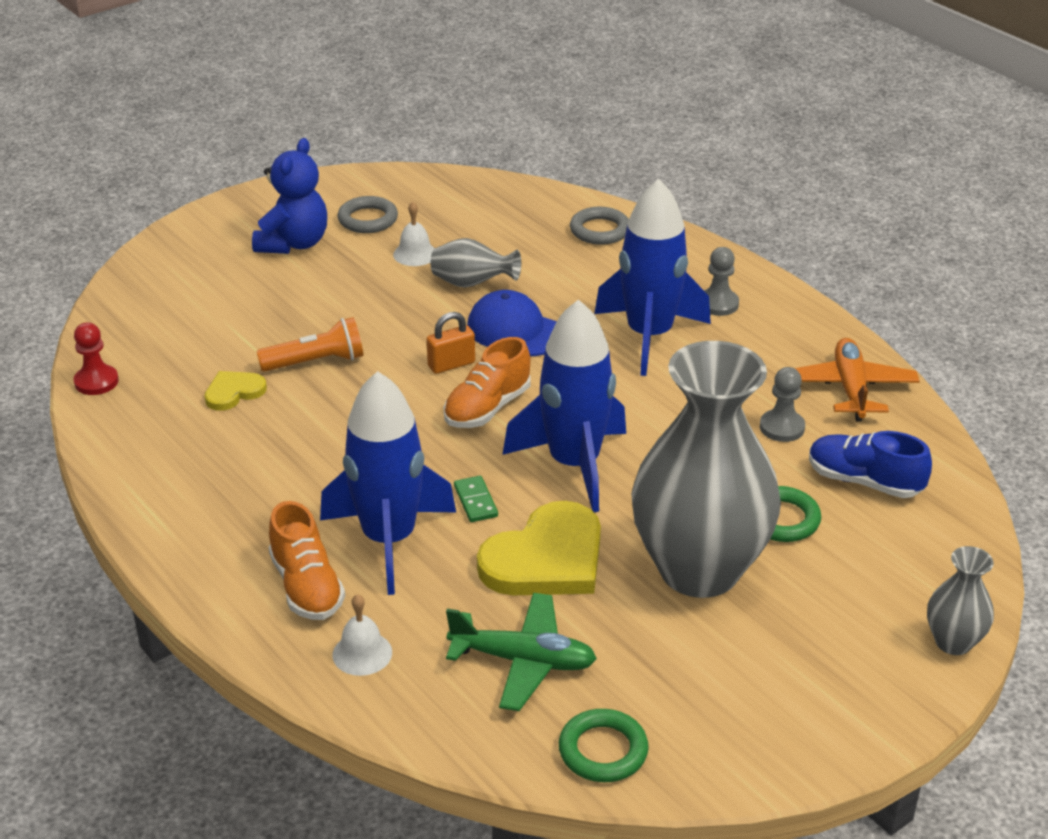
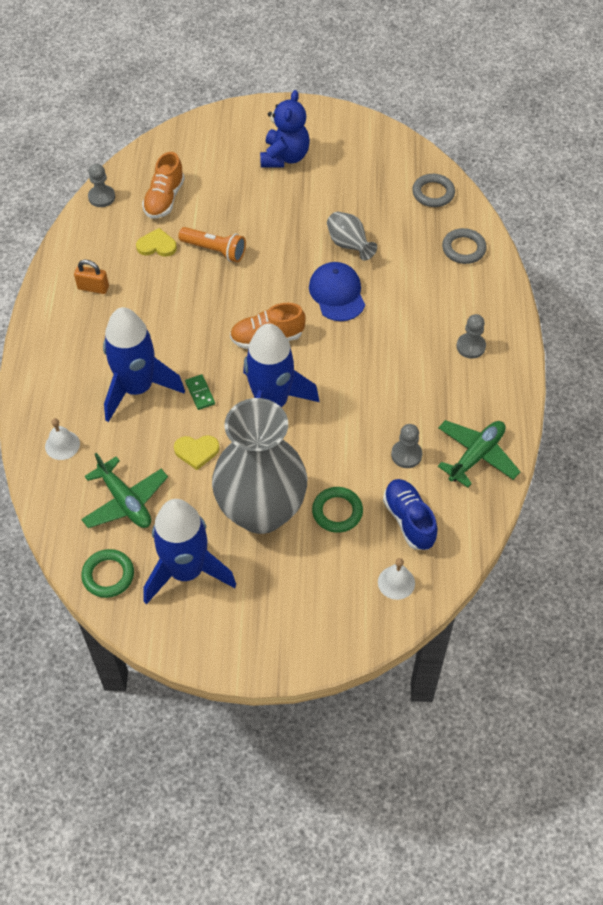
camera: 40 degrees right, 20 degrees up
red pawn [74,322,119,395] -> grey pawn [88,164,115,207]
blue teddy bear [252,138,327,254] -> blue teddy bear turned 45 degrees counterclockwise [260,90,310,168]
orange shoe [269,501,345,620] -> orange shoe moved to [142,152,185,218]
grey ring [337,196,398,233] -> grey ring moved to [412,174,455,207]
white bell [393,202,435,266] -> white bell moved to [378,558,415,600]
orange padlock [427,312,475,374] -> orange padlock moved to [74,260,109,294]
green domino [454,476,498,522] -> green domino turned 45 degrees counterclockwise [185,374,215,410]
yellow heart [477,501,601,595] -> yellow heart [174,435,220,470], size x0.51
blue rocket [594,179,711,376] -> blue rocket moved to [143,499,237,605]
orange plane [795,338,920,422] -> green plane [438,420,521,488]
grey vase [927,546,994,655] -> none

